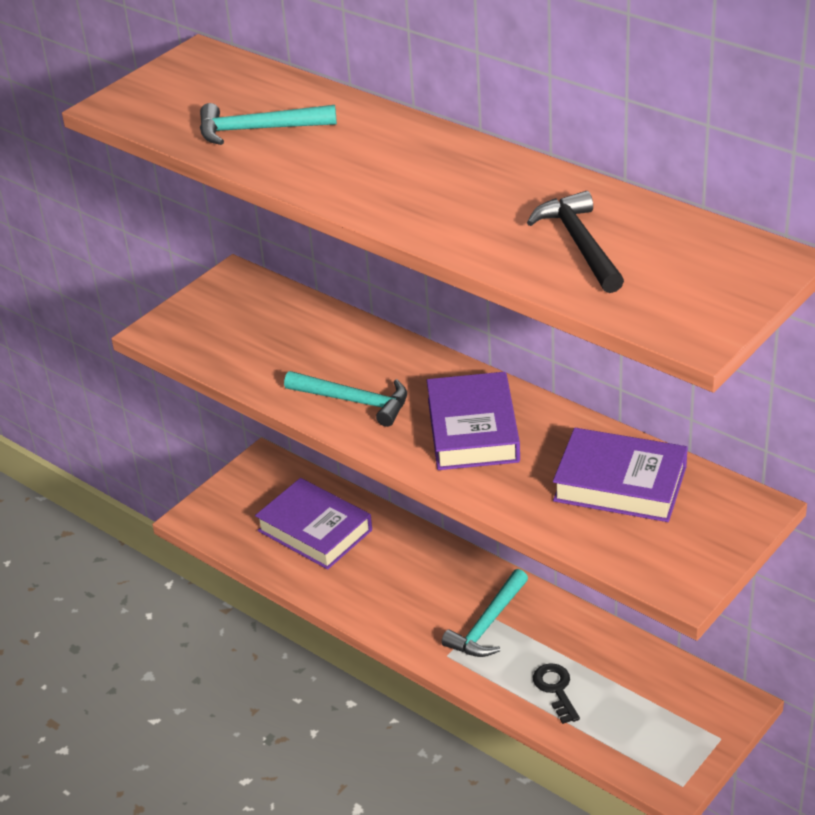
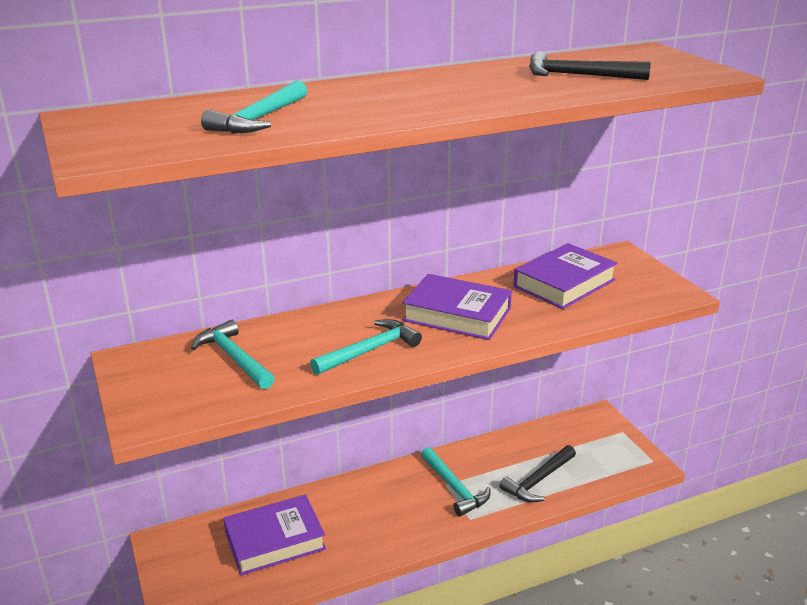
camera: 65 degrees left, 10 degrees down
black key [533,663,580,724] -> black hammer [499,445,576,502]
none -> turquoise hammer [191,320,275,389]

